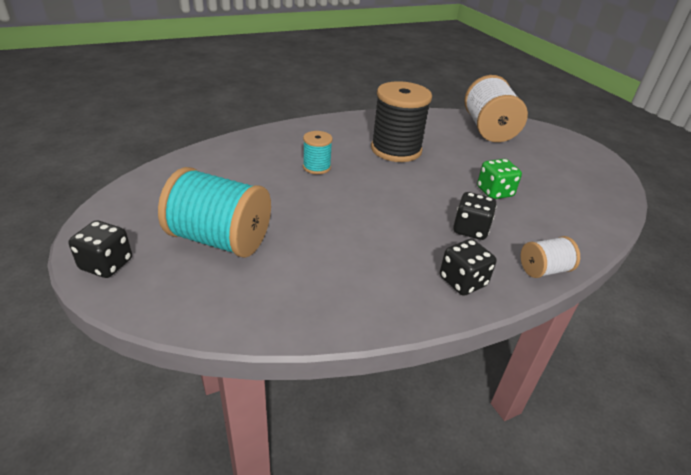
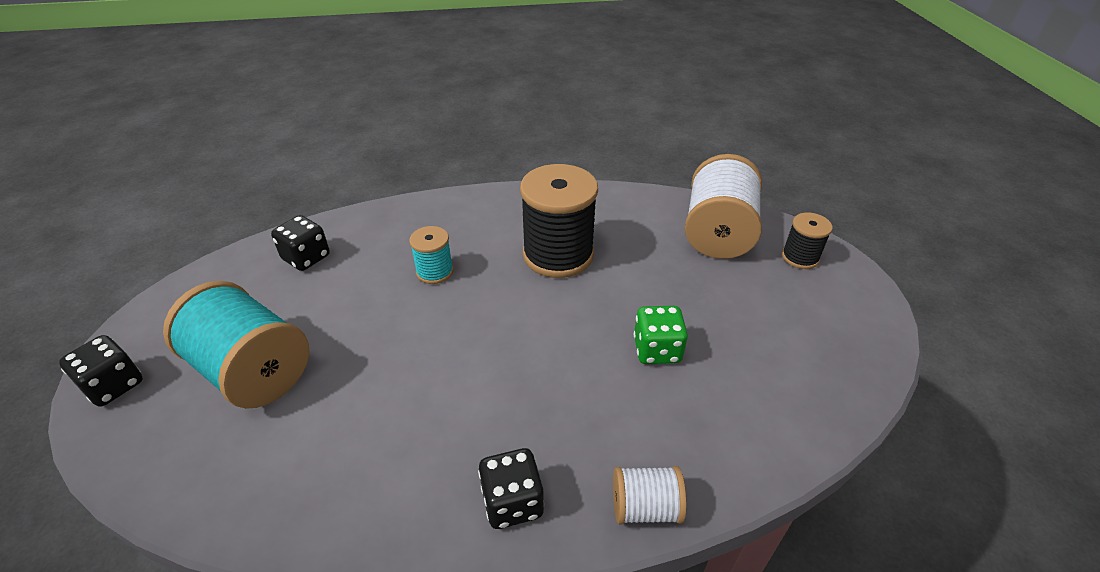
camera: 20 degrees right, 5 degrees up
black dice [453,192,497,240] -> black dice moved to [271,215,330,271]
none -> black spool [782,213,833,269]

